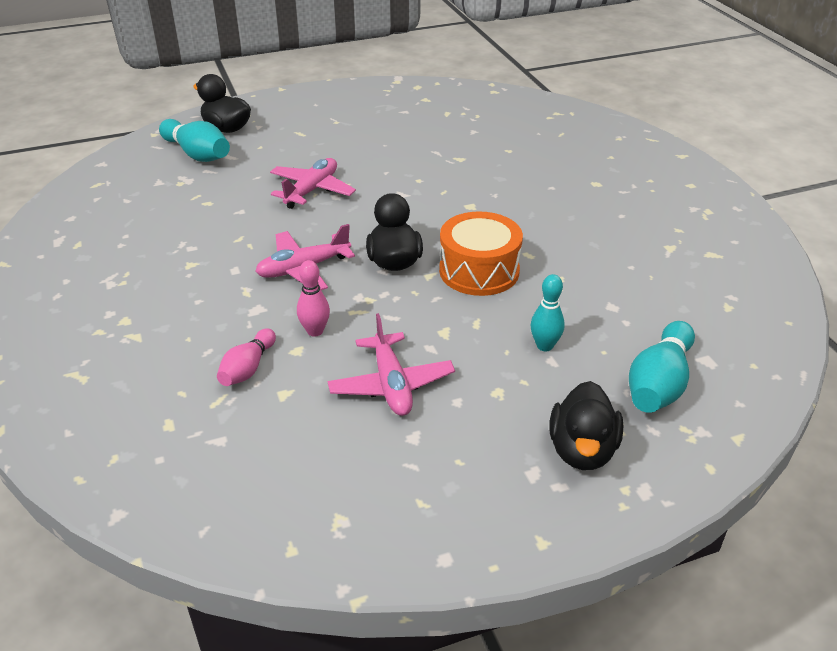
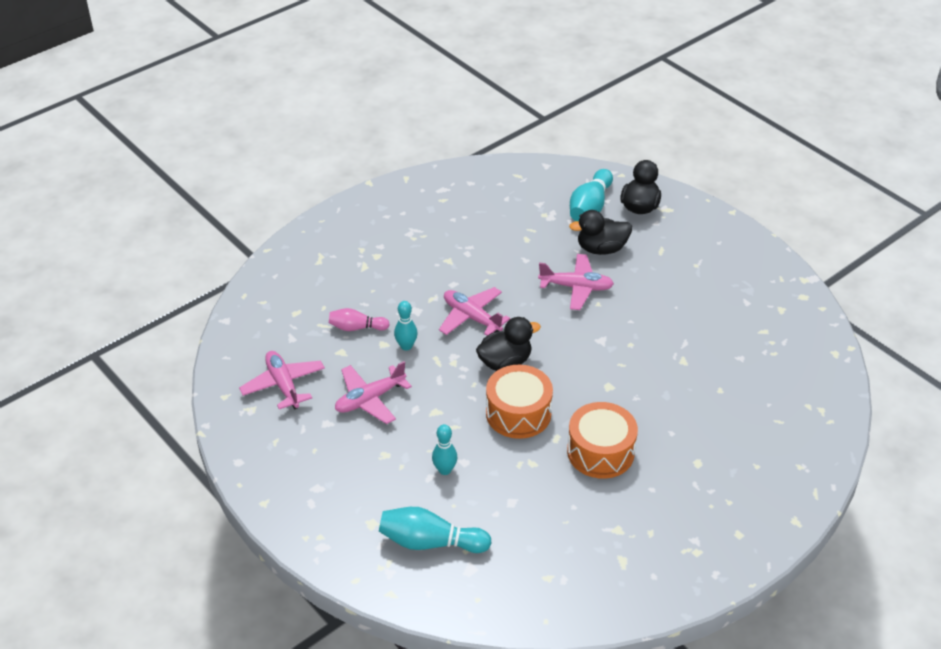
camera: 70 degrees right, 5 degrees up
pink bowling pin [297,260,330,337] -> turquoise bowling pin [394,301,418,350]
black duck [550,381,623,470] -> black duck moved to [569,210,632,255]
none -> pink plane [239,351,325,410]
none -> orange drum [567,402,638,479]

